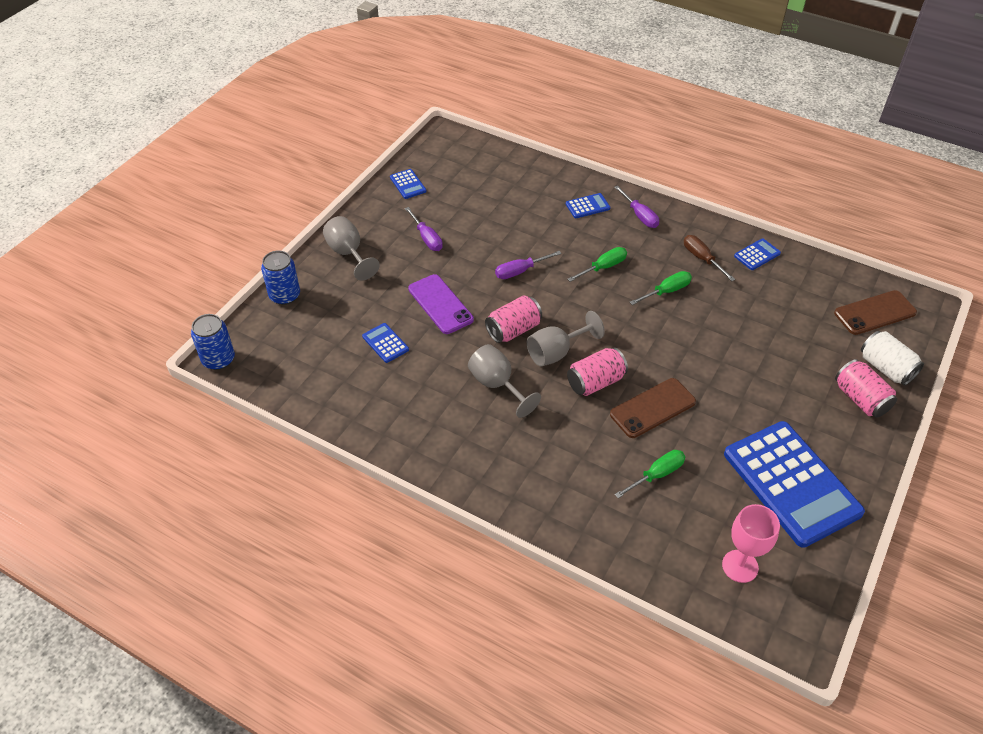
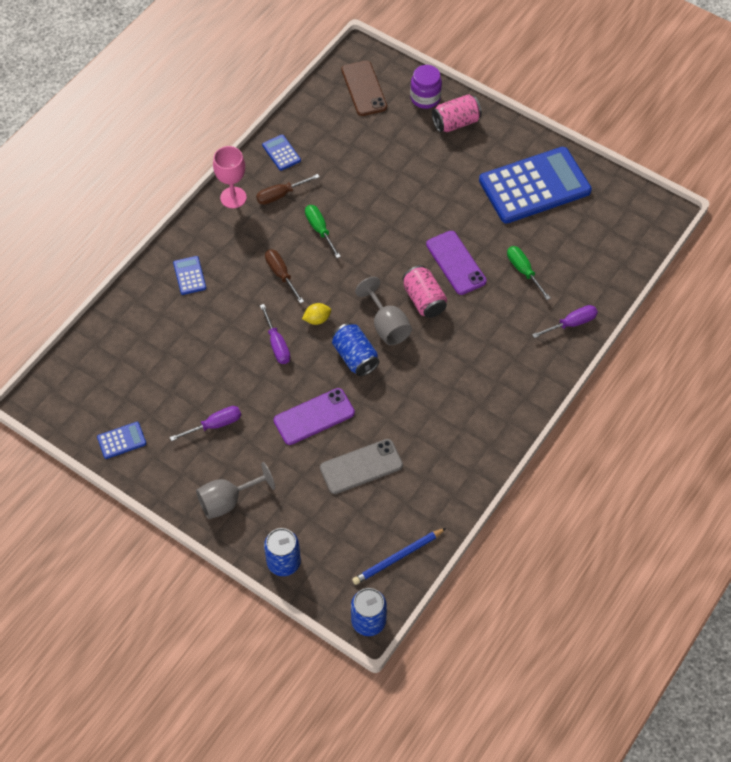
camera: 85 degrees left, 10 degrees up
blue calculator [362,323,409,363] -> grey phone [320,439,403,494]
grey goblet [468,344,541,418] -> none
pink can [485,296,542,343] -> blue can [332,323,379,376]
green screwdriver [568,247,627,282] -> brown screwdriver [265,249,304,303]
brown phone [610,378,696,438] -> purple phone [426,231,487,295]
purple screwdriver [614,186,659,228] -> purple screwdriver moved to [532,305,598,338]
pink goblet [722,504,780,583] -> pink goblet moved to [213,146,247,208]
white can [861,331,924,386] -> purple jar [410,65,442,109]
none -> yellow lemon [302,303,331,325]
none -> blue pencil [352,528,446,585]

